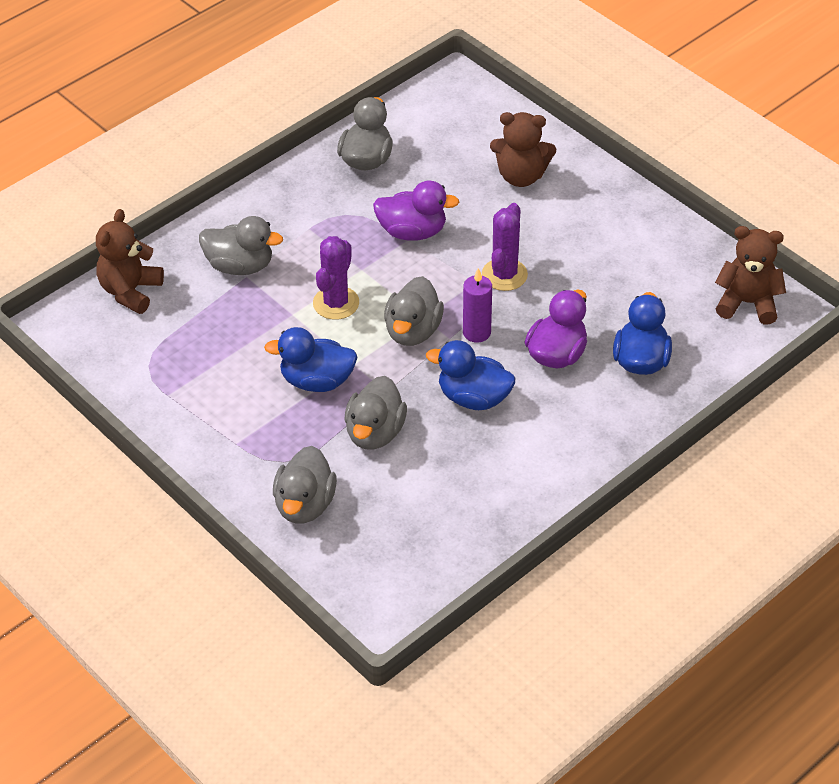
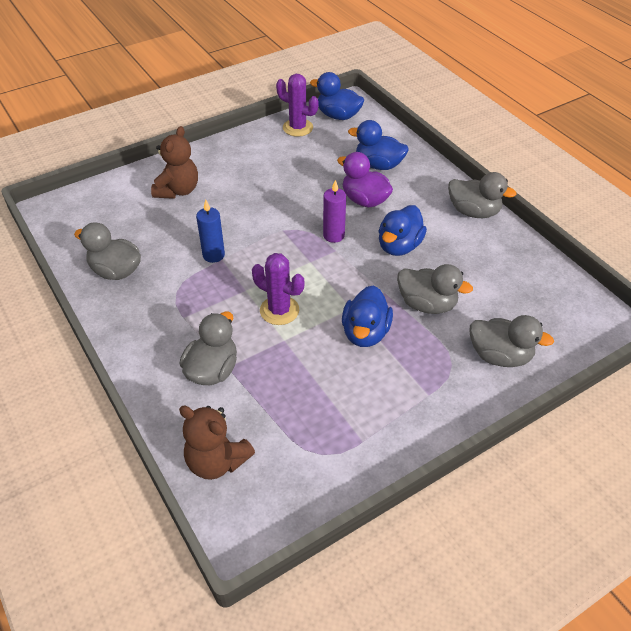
camera: 80 degrees left, 0 degrees up
purple duck [373,180,459,241] -> blue candle [196,200,225,263]
grey duck [384,276,444,346] -> grey duck moved to [448,172,517,218]
purple cactus [482,203,528,291] -> purple cactus moved to [276,74,319,137]
brown teddy bear [715,226,786,325] -> blue duck [310,72,364,120]

